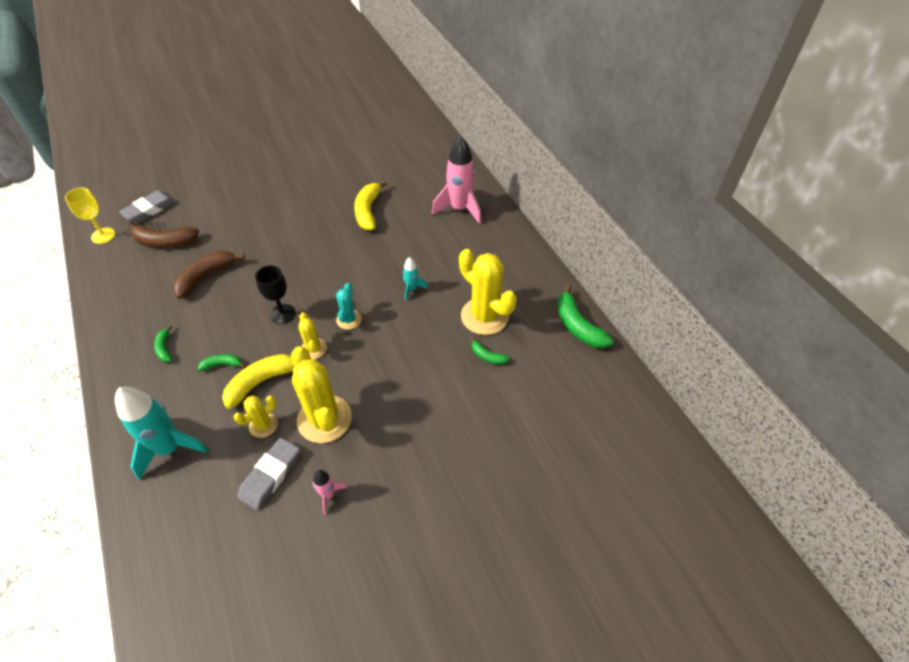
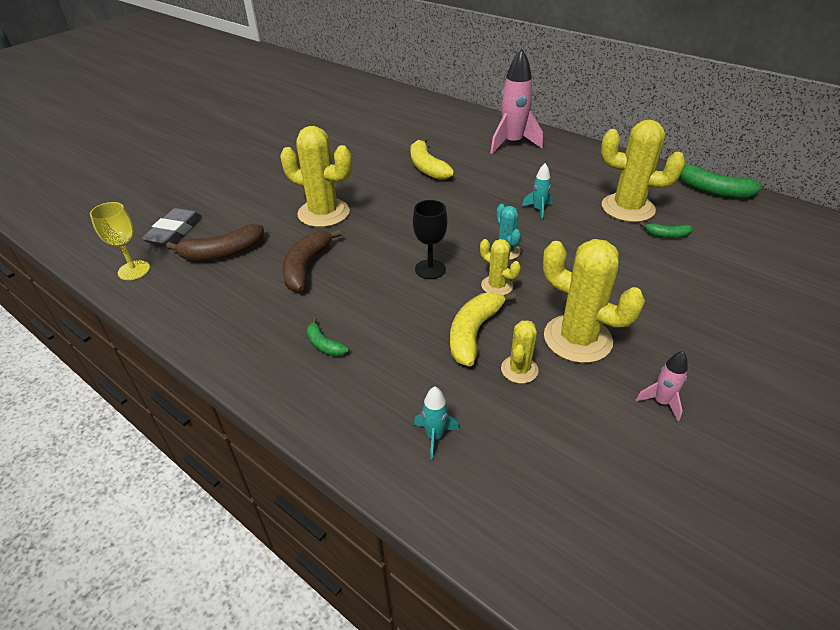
camera: 25 degrees left, 10 degrees down
turquoise rocket [115,387,208,480] -> turquoise rocket [414,386,459,459], size x0.48
green banana [198,354,246,371] -> none
grey eraser [237,438,300,510] -> none
none -> yellow cactus [280,126,352,227]

